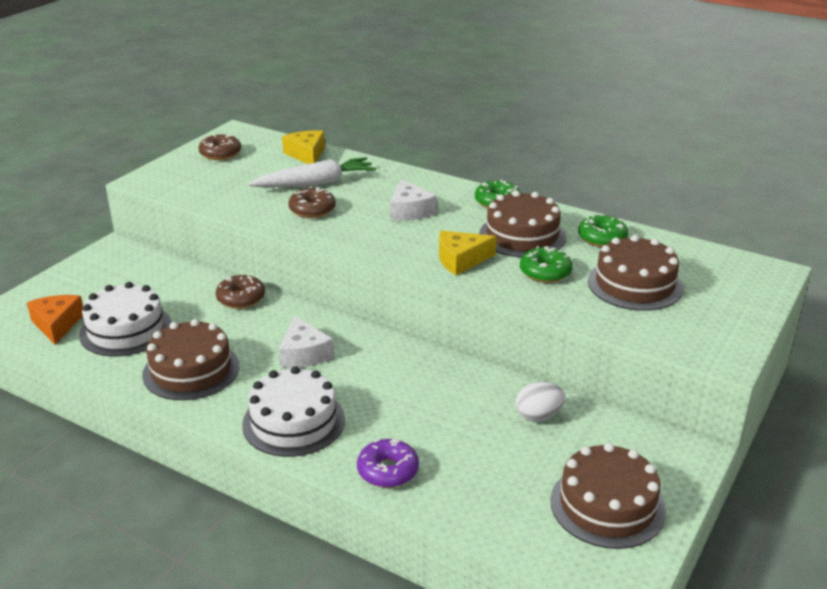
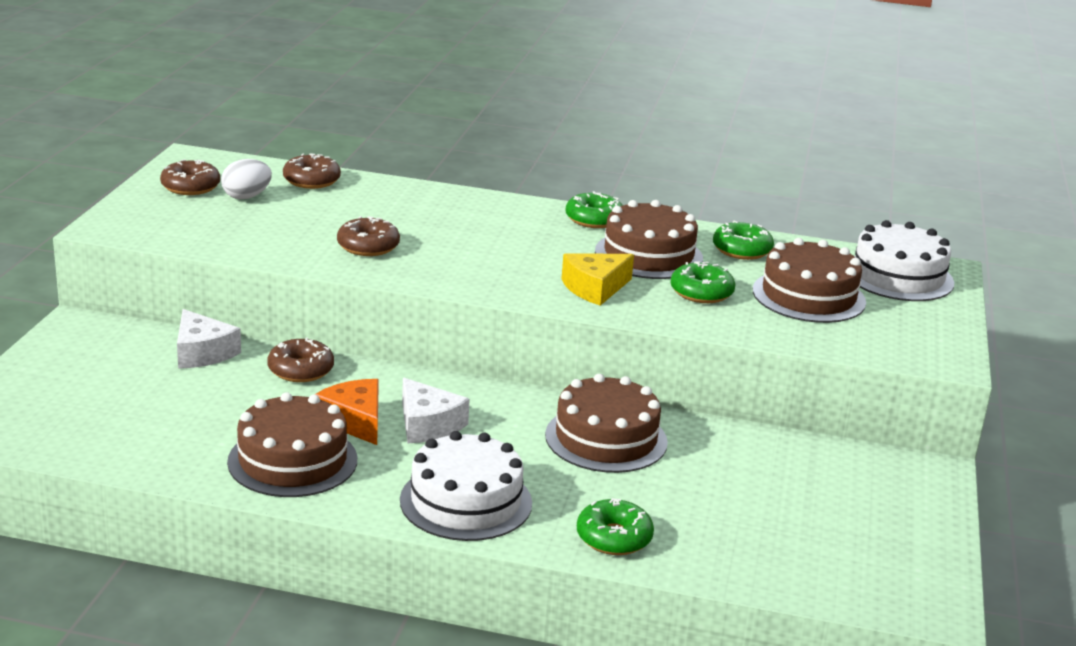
camera: 20 degrees left, 5 degrees down
orange cheese [27,295,83,345] -> orange cheese moved to [314,379,379,445]
white cake [79,282,172,356] -> white cake moved to [855,220,954,301]
white carrot [248,157,376,187] -> none
yellow cheese [282,130,325,164] -> brown donut [283,153,341,189]
purple donut [357,439,419,488] -> green donut [577,498,654,555]
white cheese [390,179,437,221] -> white cheese moved to [177,309,241,369]
white egg [515,382,565,422] -> white egg moved to [221,159,272,199]
brown cake [550,443,666,549] -> brown cake moved to [545,374,668,473]

